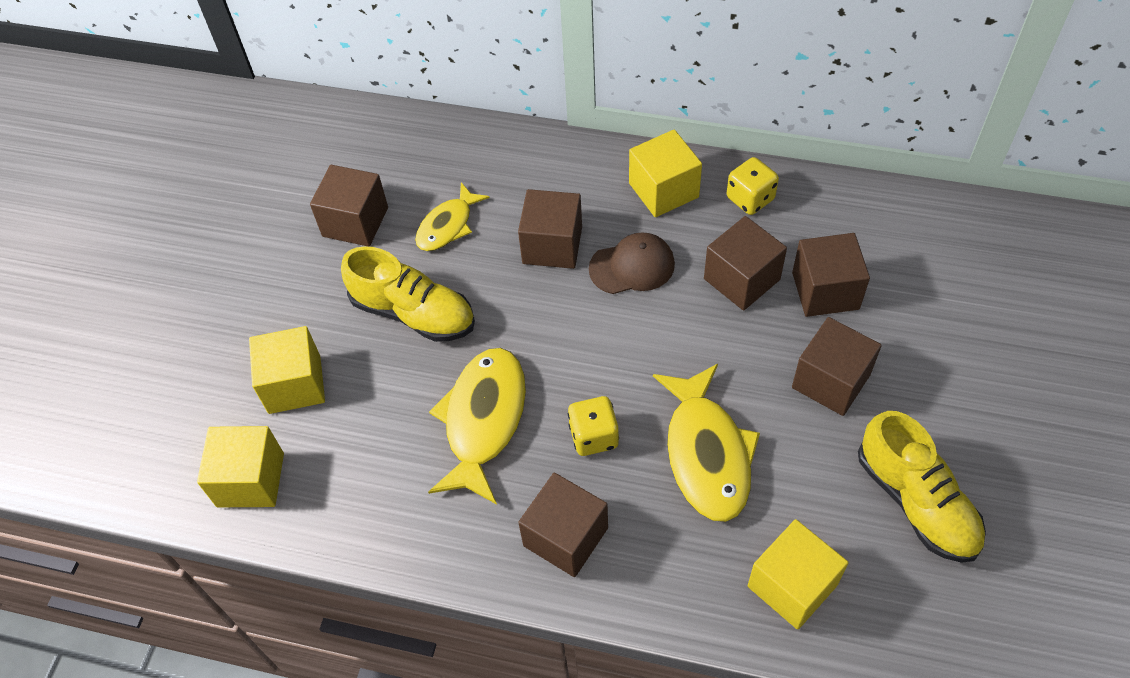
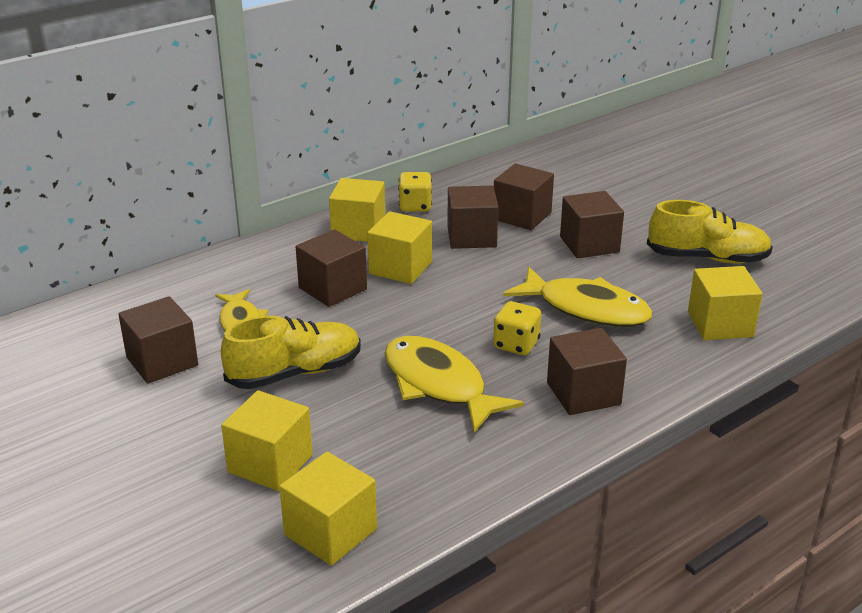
camera: 55 degrees left, 25 degrees down
brown cap [589,232,675,294] -> yellow cube [367,211,432,284]

